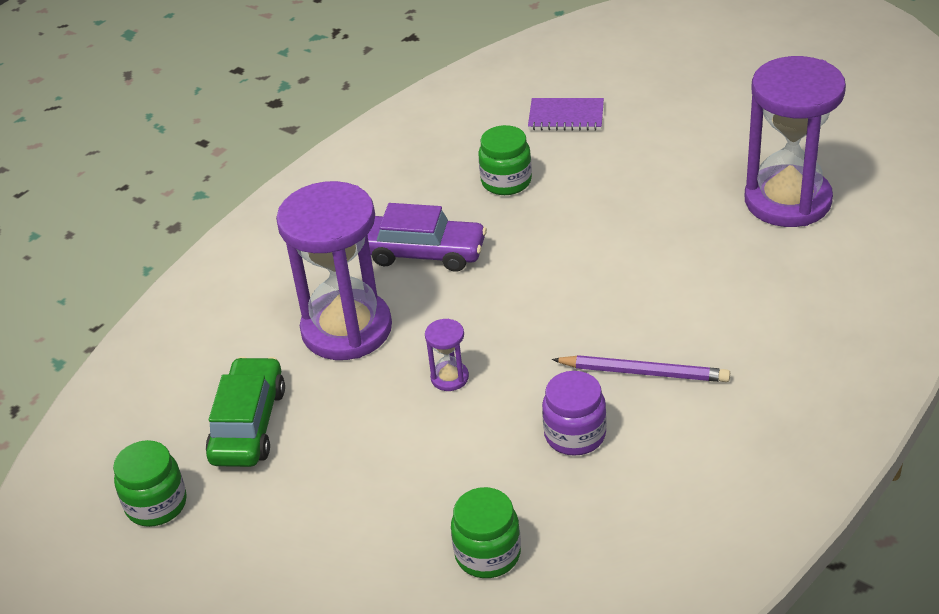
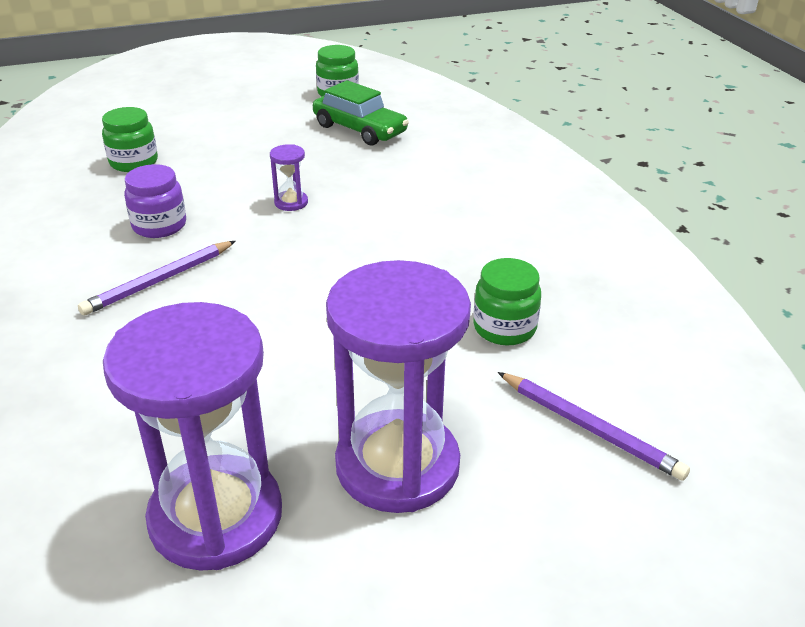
camera: 120 degrees right, 5 degrees down
purple hourglass [276,181,392,360] -> purple hourglass moved to [326,260,471,513]
purple car [367,203,487,272] -> none
purple notebook [528,98,604,131] -> purple pencil [497,372,690,481]

